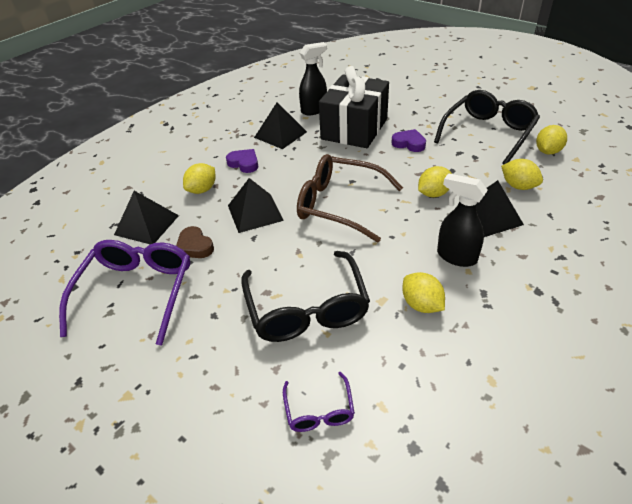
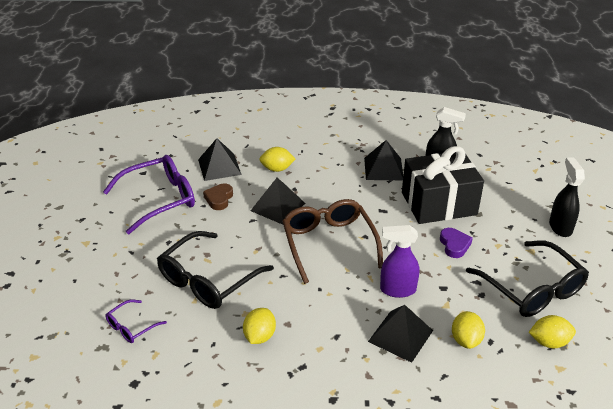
camera: 50 degrees right, 5 degrees down
purple heart [226,149,258,173] -> none
yellow lemon [418,166,452,197] -> purple spray bottle [380,225,419,298]
black glasses [434,90,540,165] -> black glasses turned 60 degrees clockwise [466,240,589,317]
black spray bottle [437,173,488,267] -> black spray bottle moved to [549,157,585,237]

